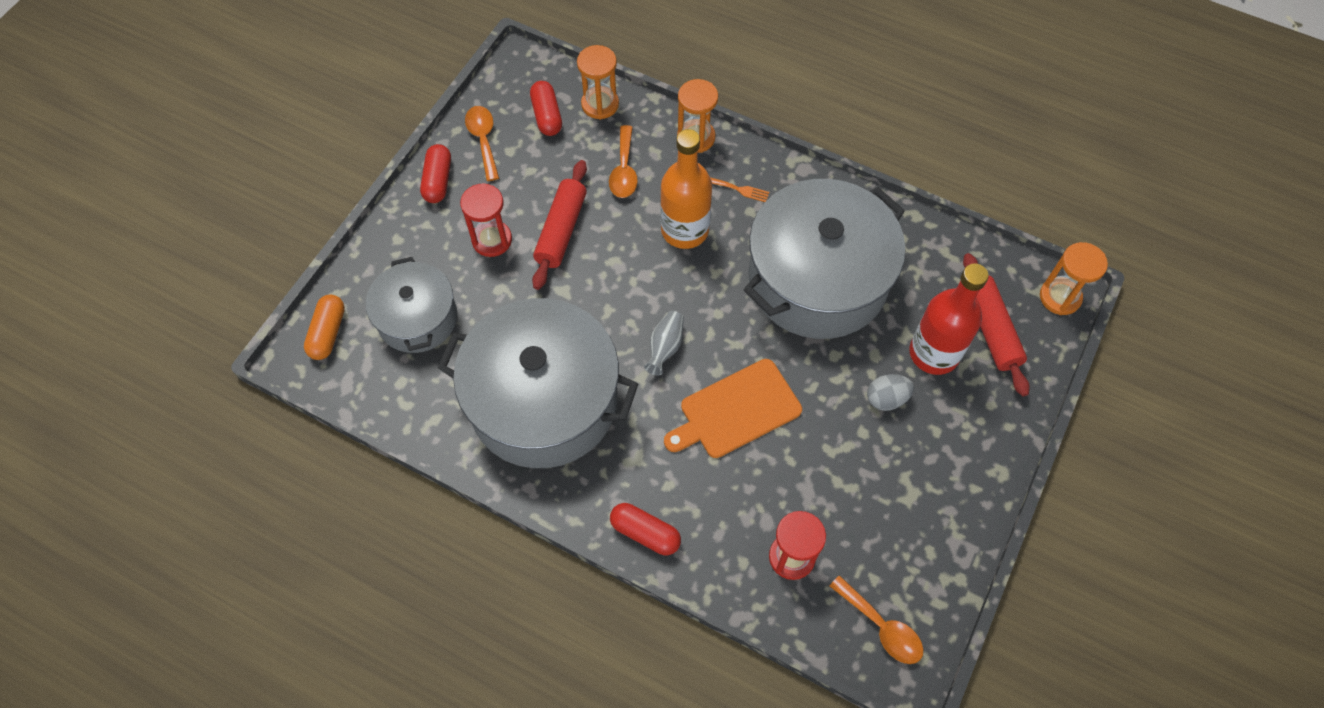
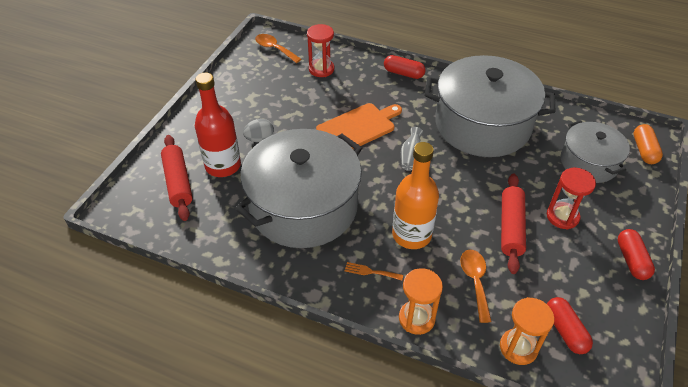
camera: 175 degrees right, 15 degrees down
orange spoon [465,106,499,181] -> none
orange hourglass [1040,242,1108,315] -> none

